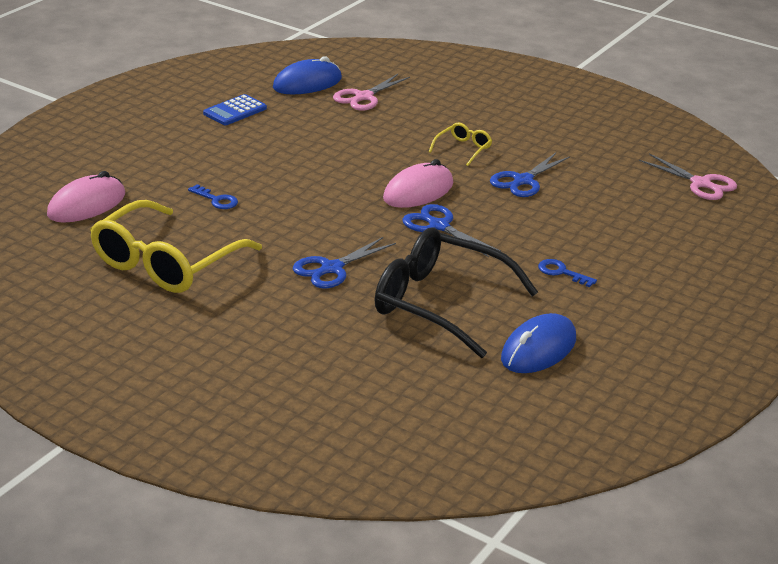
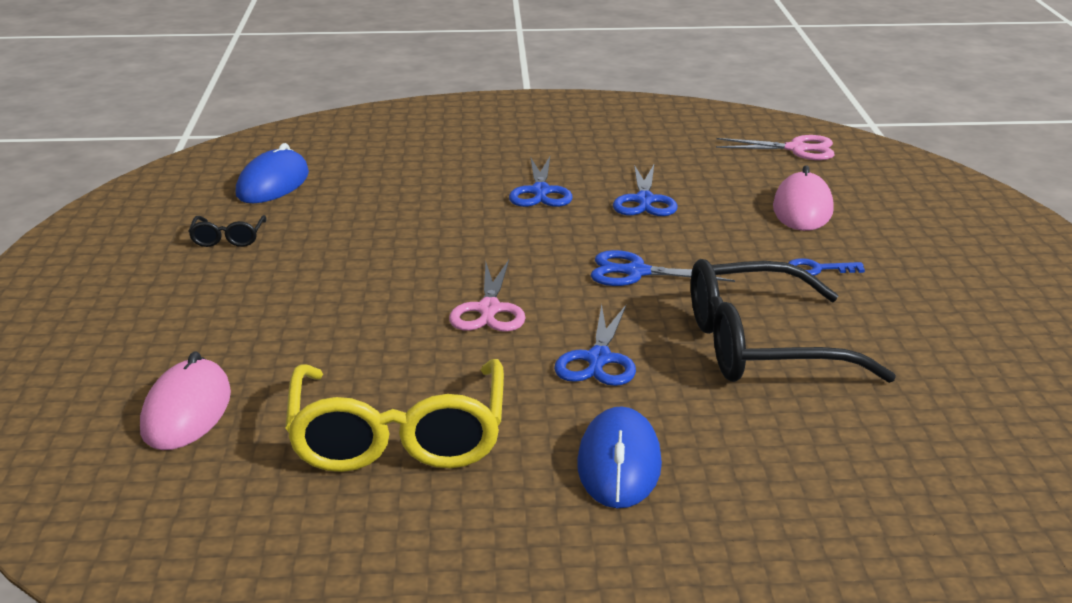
camera: 35 degrees left, 5 degrees down
blue key [188,184,238,209] -> none
blue calculator [203,94,267,125] -> black glasses [188,215,266,247]
pink scissors [333,74,410,111] -> pink scissors moved to [449,260,526,332]
pink mouse [383,159,453,208] -> pink mouse moved to [773,165,834,231]
yellow glasses [429,123,492,166] -> blue scissors [509,157,573,207]
blue mouse [501,313,576,373] -> blue mouse moved to [577,406,662,508]

